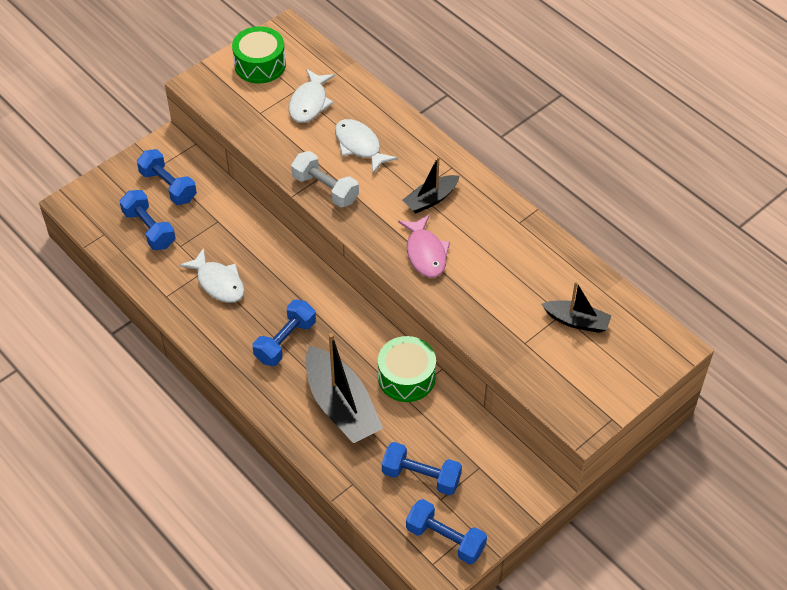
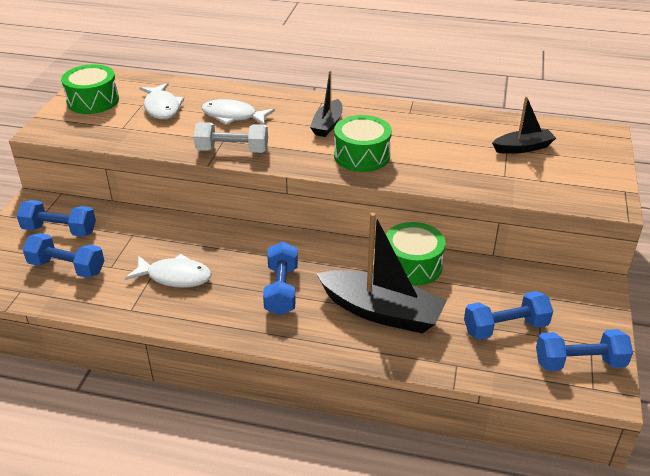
camera: 35 degrees left, 15 degrees down
pink fish [398,214,450,278] -> green drum [334,115,392,172]

